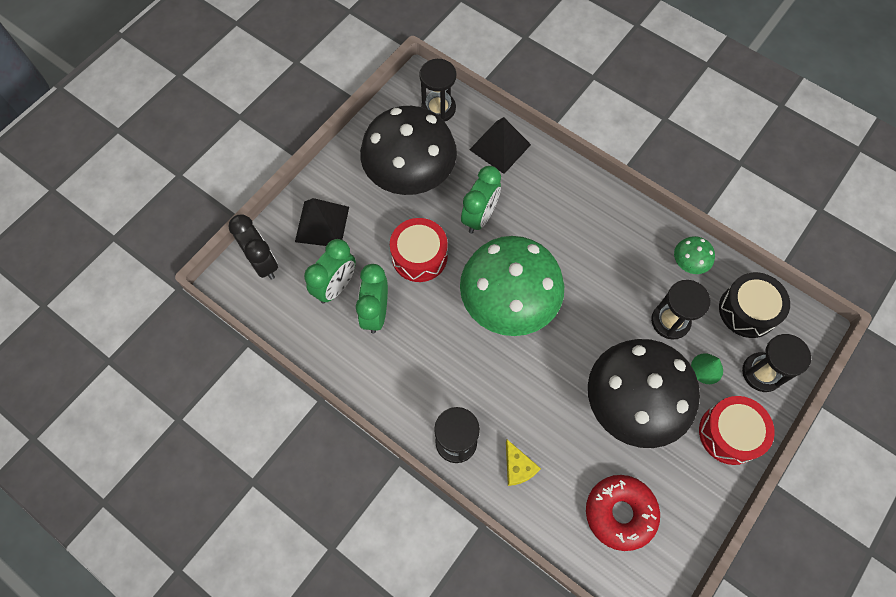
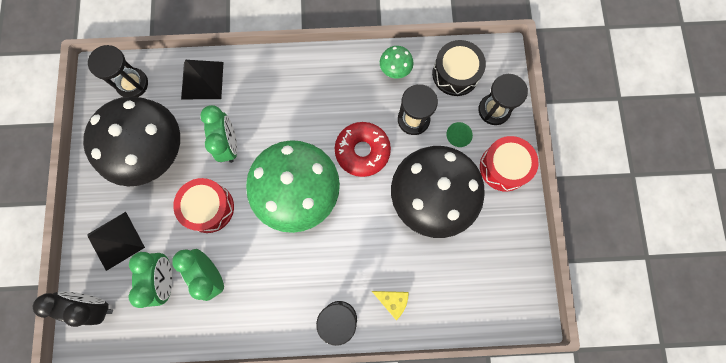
camera: 40 degrees left, 10 degrees up
red donut [586,475,660,551] -> red donut moved to [335,122,391,177]

